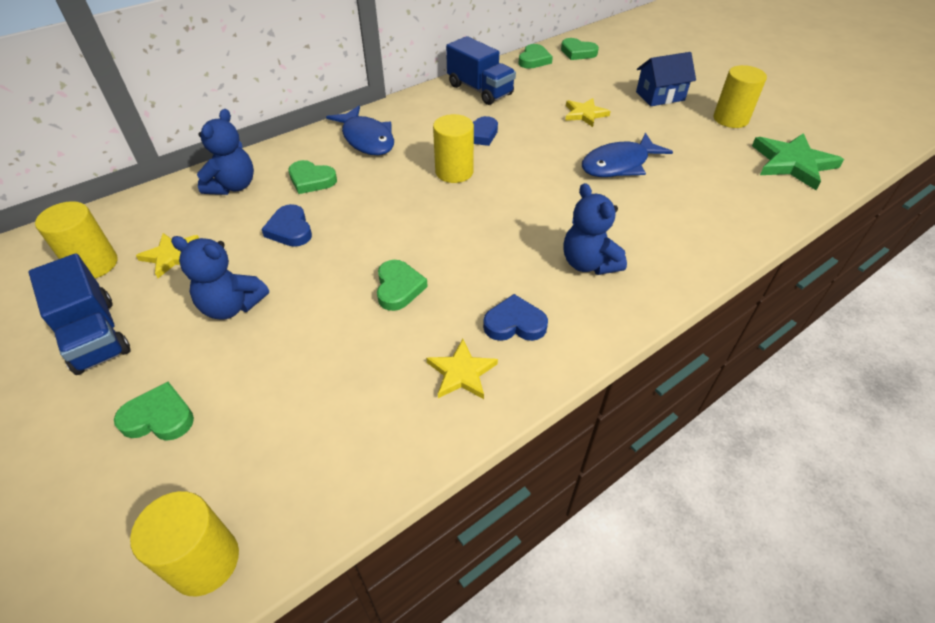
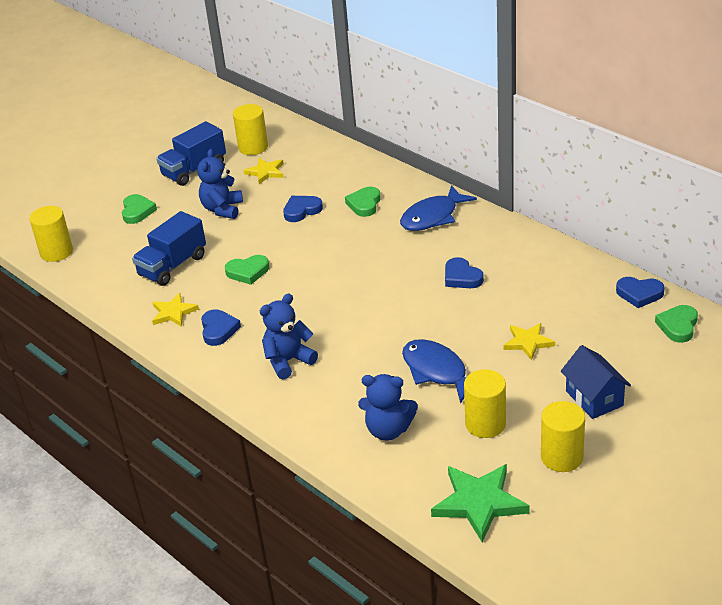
camera: 85 degrees right, 10 degrees down
blue teddy bear [197,109,254,195] -> blue teddy bear moved to [358,374,418,441]
yellow cylinder [433,114,474,183] -> yellow cylinder moved to [464,369,506,438]
blue truck [446,36,516,105] -> blue truck moved to [132,211,206,286]
green heart [518,44,553,69] -> blue heart [616,277,665,308]

